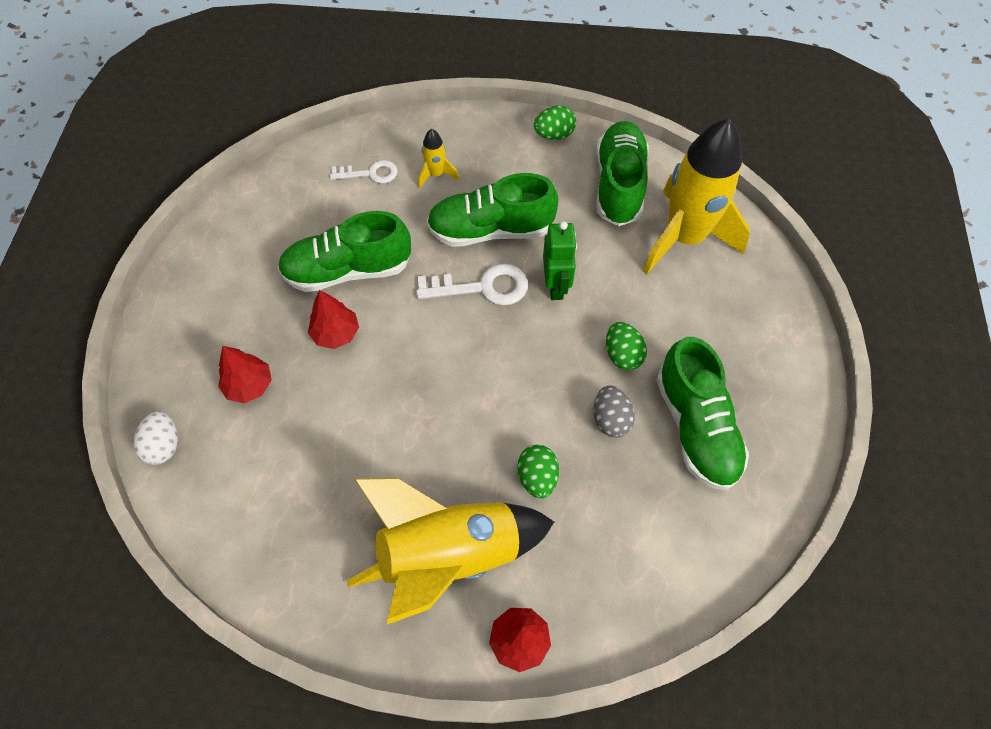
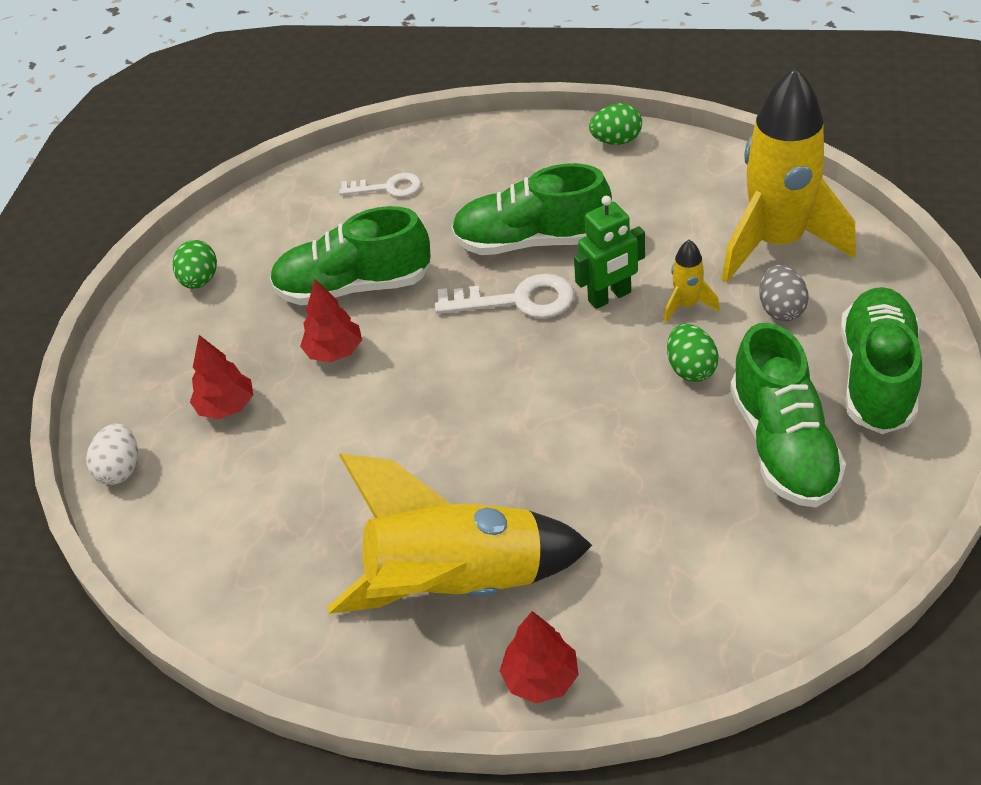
camera: 10 degrees right, 15 degrees down
yellow rocket [418,129,459,189] -> yellow rocket moved to [663,240,720,323]
green egg [518,445,559,499] -> green egg moved to [173,240,217,289]
green robot [543,221,577,300] -> green robot turned 60 degrees clockwise [574,196,645,309]
grey egg [594,385,635,438] -> grey egg moved to [759,265,809,321]
green shoe [596,121,649,226] -> green shoe moved to [840,287,922,434]

